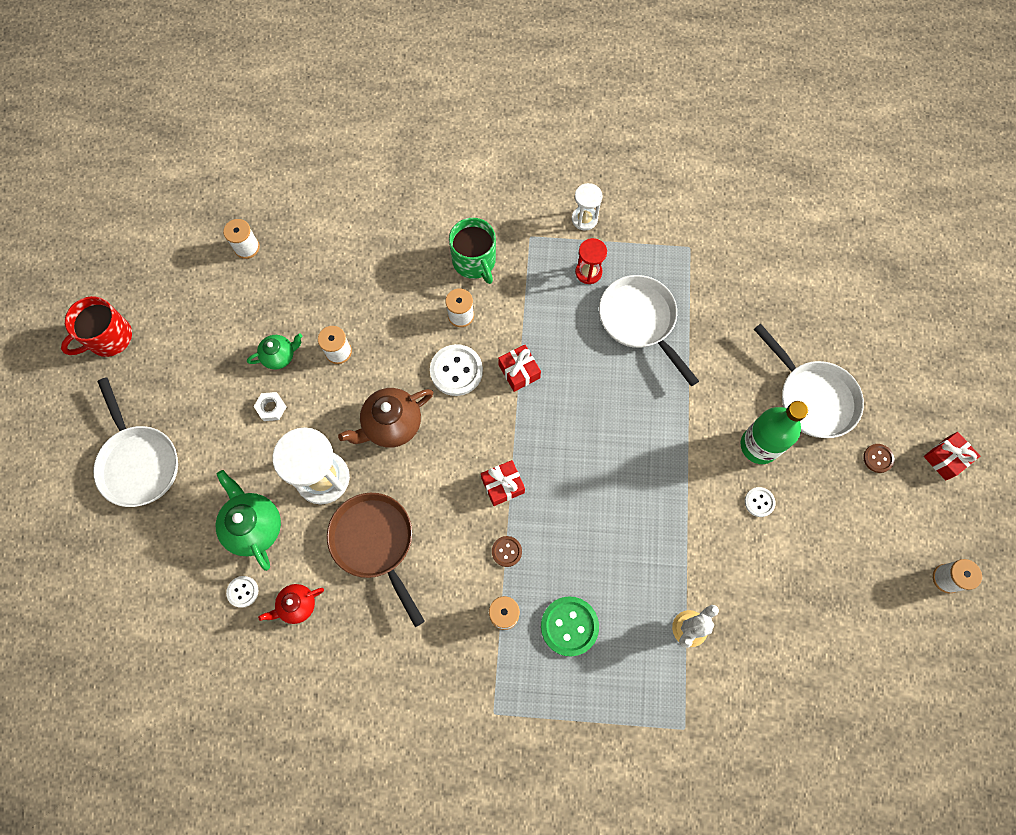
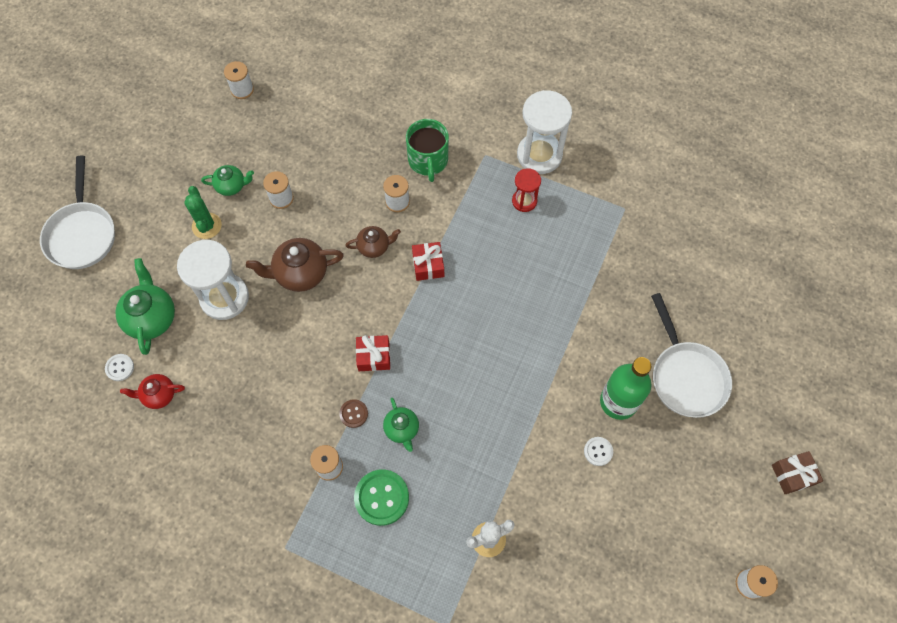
camera: 20 degrees right, 5 degrees down
red mug [61,296,132,357] -> none
white nut [254,392,286,421] -> green cactus [184,186,222,239]
brown pan [327,493,425,627] -> none
white button [430,344,483,396] -> brown teapot [345,226,401,258]
white hourglass [572,183,603,231] -> white hourglass [517,90,572,174], size x1.84
white pan [599,275,699,386] -> none
brown button [863,444,894,473] -> none
red gift [924,432,980,480] -> brown gift [772,451,823,494]
none -> green teapot [383,398,419,452]

